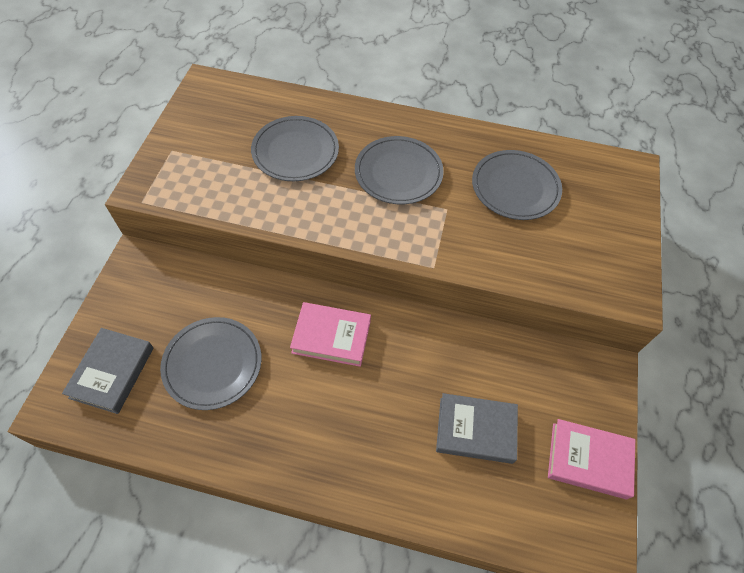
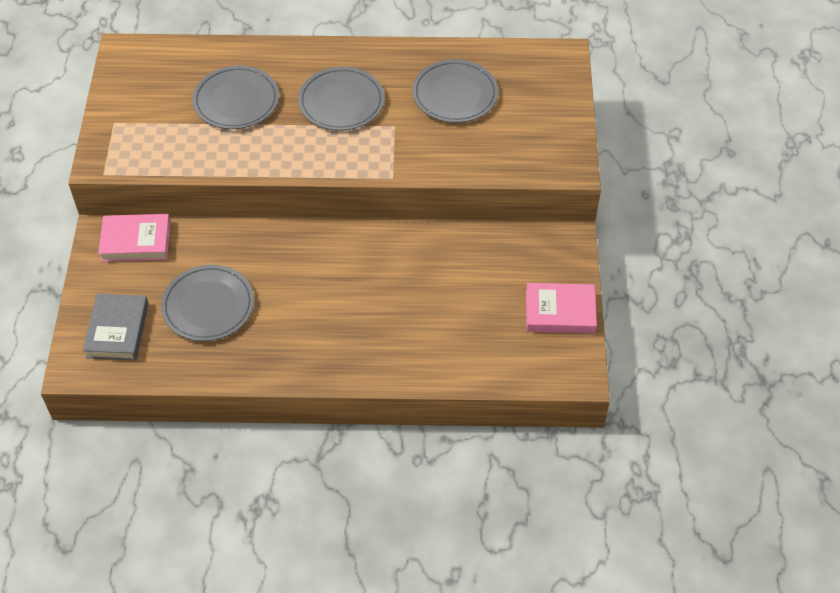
camera: 10 degrees left, 5 degrees down
pink book [290,302,371,367] -> pink book moved to [98,214,171,262]
grey book [436,393,518,464] -> none

